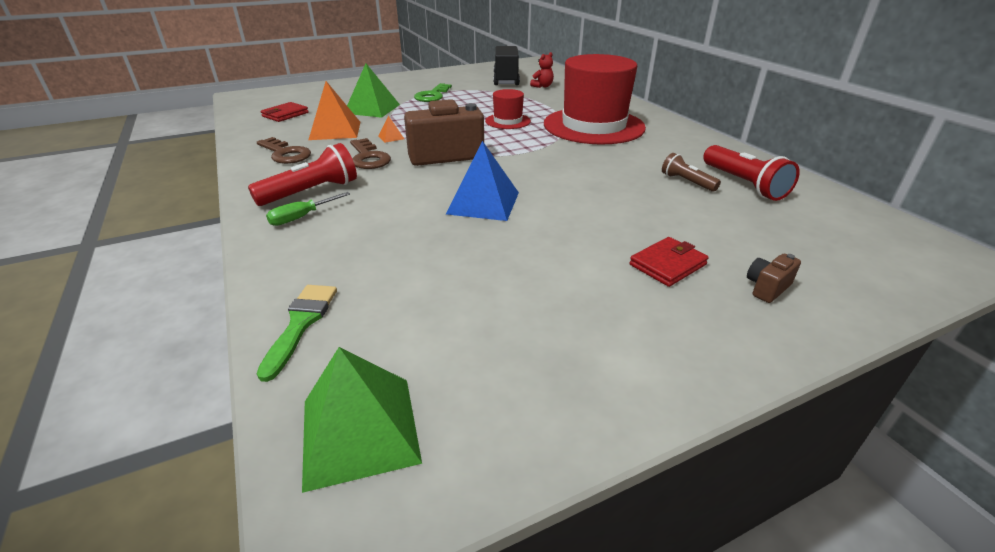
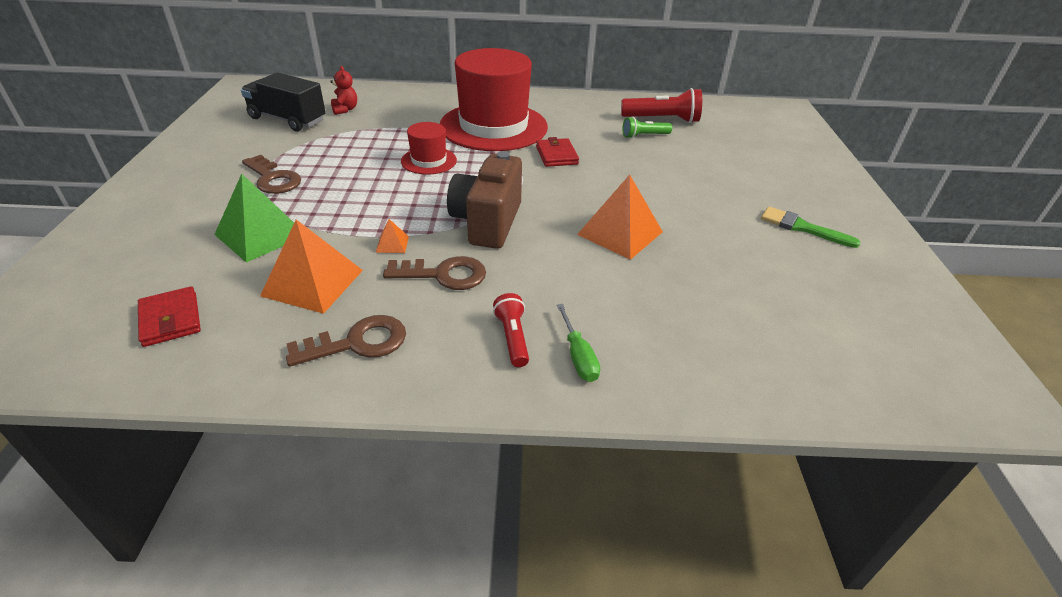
camera: 65 degrees left, 5 degrees up
red flashlight [248,143,357,206] -> red flashlight [493,293,529,367], size x0.60
green brush [257,285,337,382] -> green brush moved to [761,207,861,248]
green pyramid [302,347,422,493] -> none
green key [414,83,452,102] -> brown key [242,155,301,194]
blue pyramid [446,141,519,221] -> orange pyramid [577,174,663,260]
red wallet [630,237,709,287] -> red wallet moved to [536,137,579,167]
brown flashlight [662,153,721,192] -> green flashlight [622,117,672,138]
brown camera [747,254,801,303] -> none

